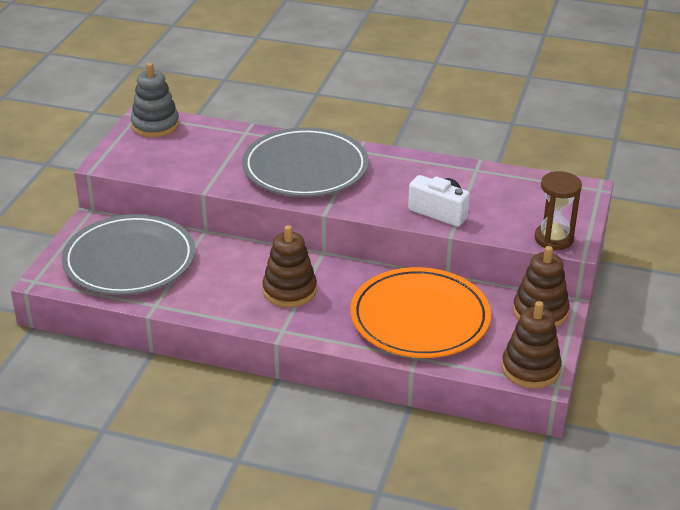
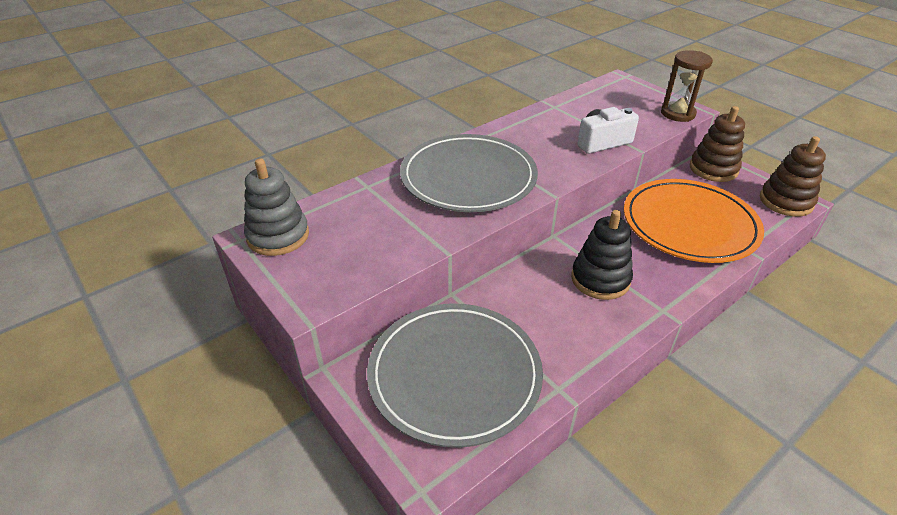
camera: 55 degrees left, 5 degrees up
brown stacking toy [262,225,317,307] -> black stacking toy [571,210,633,300]

